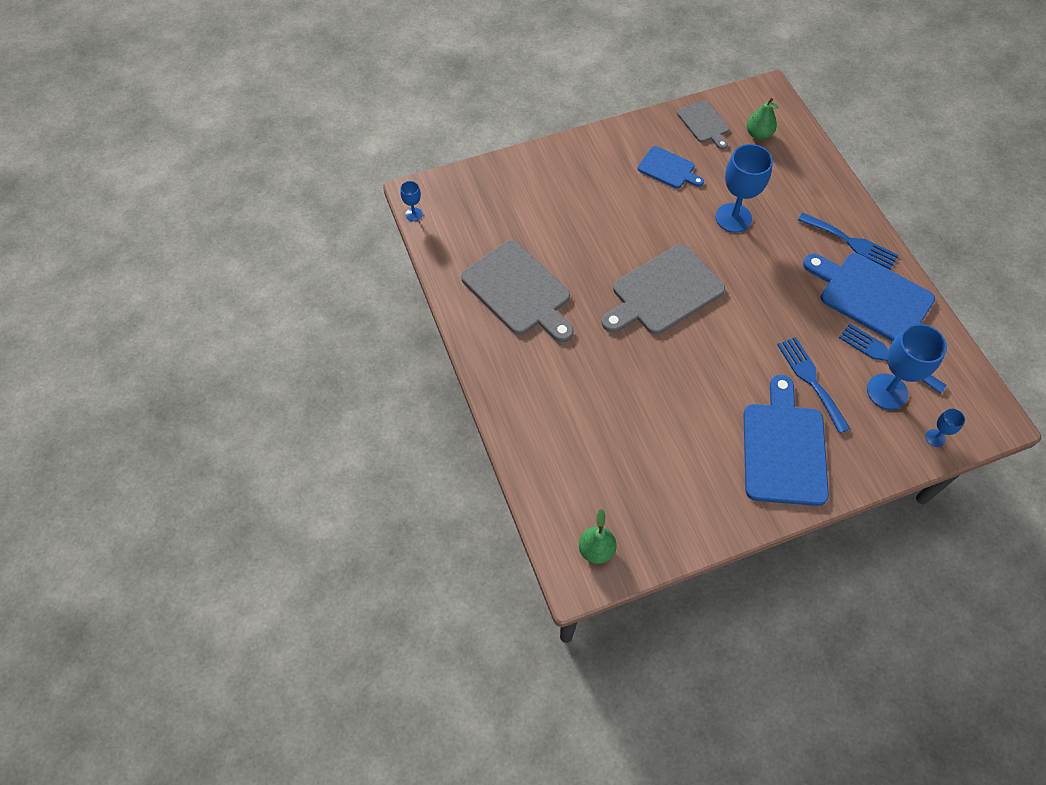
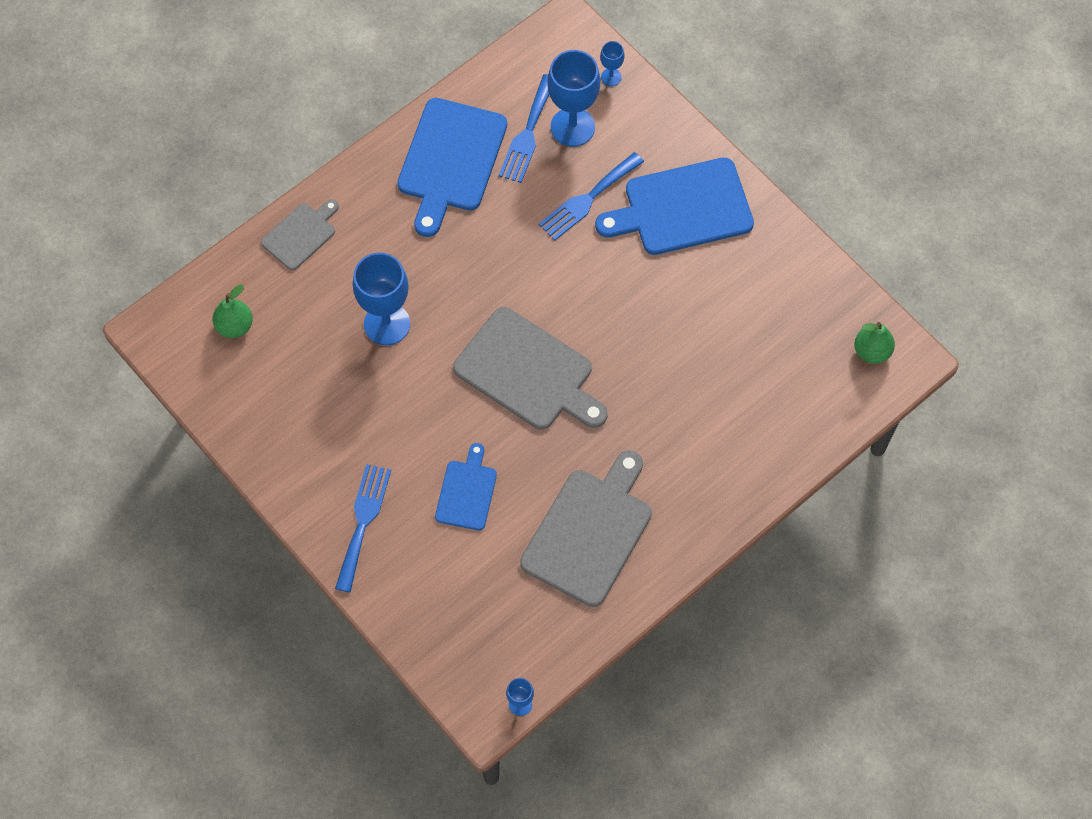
camera: 110 degrees left, 5 degrees up
blue cutting board [637,146,704,188] -> blue cutting board moved to [435,443,497,530]
grey cutting board [677,100,730,149] -> grey cutting board moved to [261,199,339,270]
blue fork [798,212,898,269] -> blue fork moved to [335,464,391,592]

